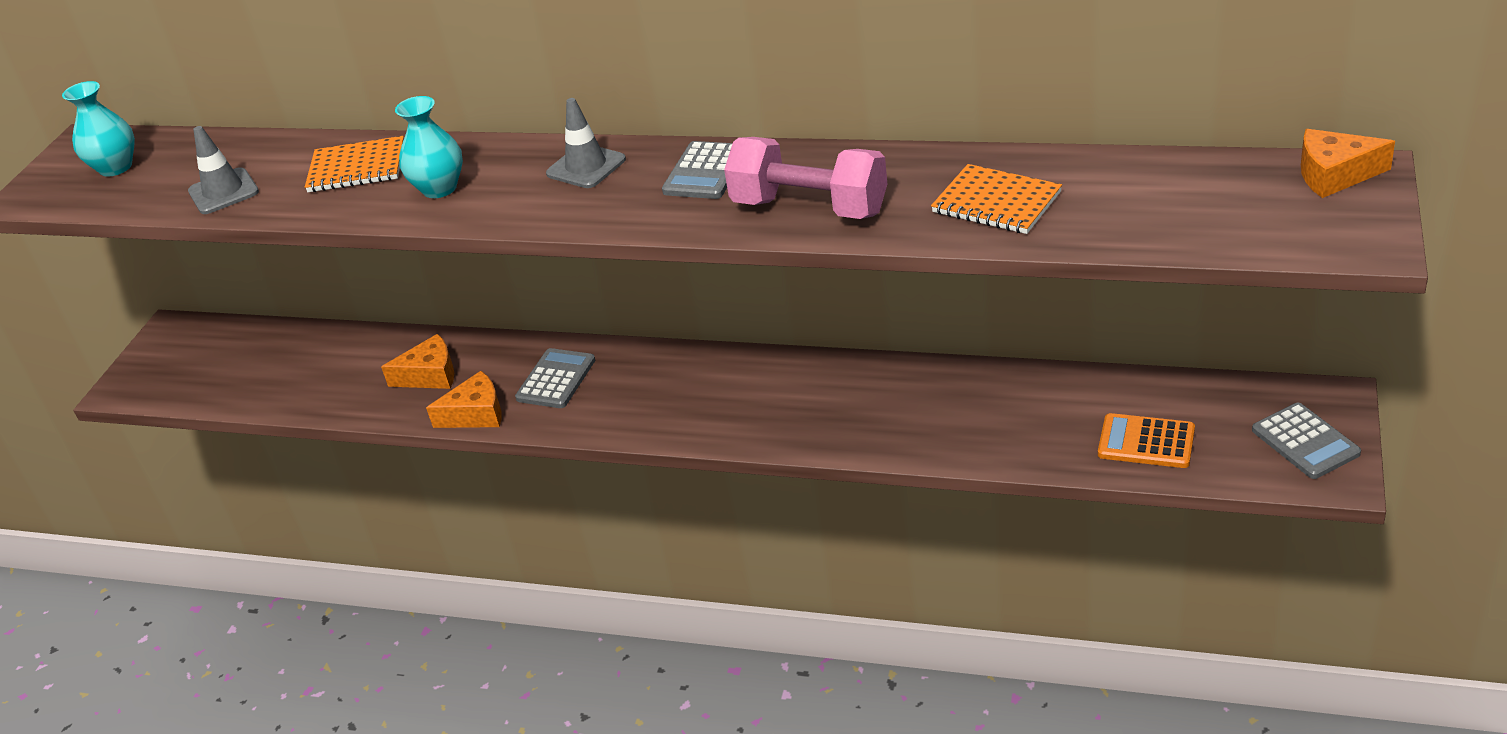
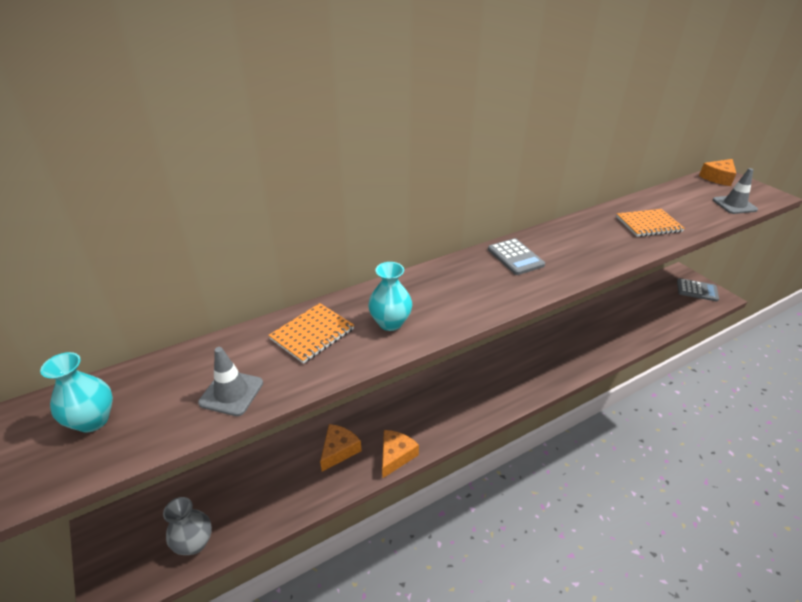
camera: 50 degrees left, 0 degrees up
grey calculator [515,348,595,408] -> none
grey traffic cone [546,98,626,188] -> grey traffic cone moved to [713,168,758,214]
pink dumbbell [724,137,887,219] -> none
orange calculator [1098,413,1195,468] -> none
none -> grey vase [163,497,212,555]

